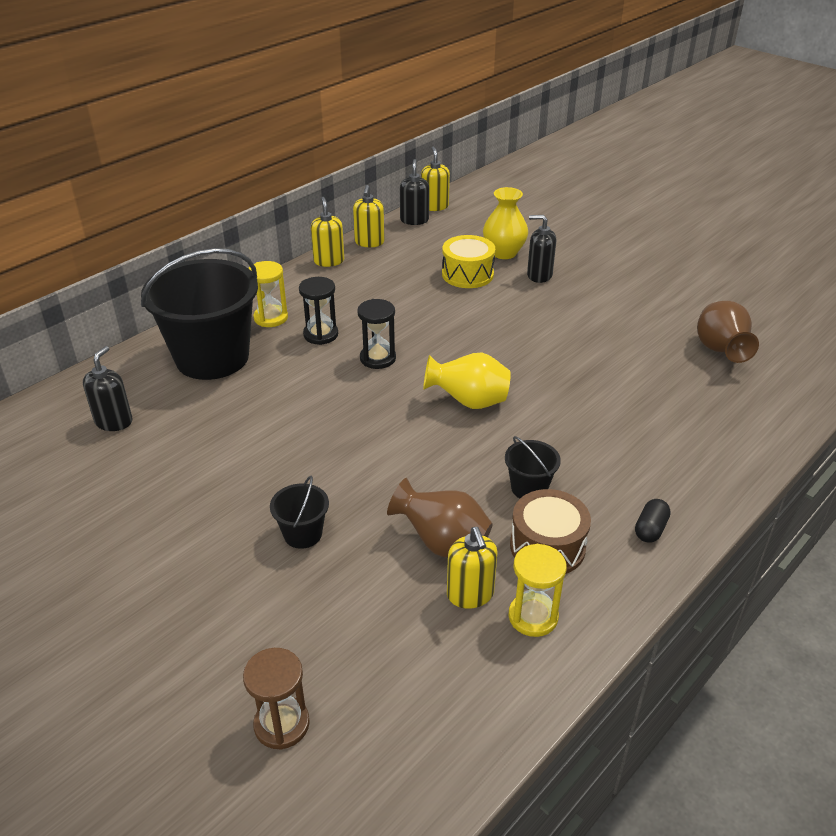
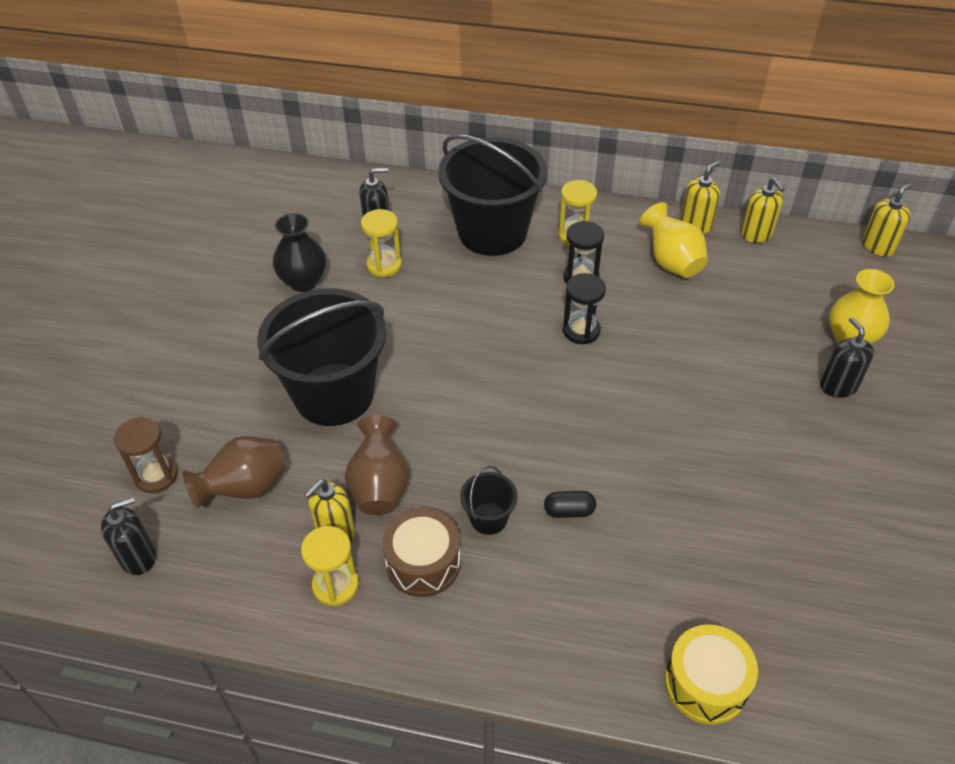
camera: 60 degrees right, 10 degrees up
black bucket [270,475,329,549] -> black bucket [257,288,386,426], size x2.38
yellow soap dispenser [353,185,385,247] -> yellow soap dispenser turned 90 degrees counterclockwise [741,178,785,243]
black soap dispenser [400,159,429,225] -> black soap dispenser moved to [101,497,156,575]
yellow vase [423,353,511,409] -> yellow vase moved to [640,202,708,278]
yellow drum [442,235,495,288] -> yellow drum moved to [665,624,758,725]
black capsule [635,499,671,543] -> black capsule moved to [544,491,596,518]
brown vase [697,301,759,363] -> brown vase moved to [183,436,286,508]
none -> black vase [273,213,326,292]
none -> yellow hourglass [361,209,402,277]

